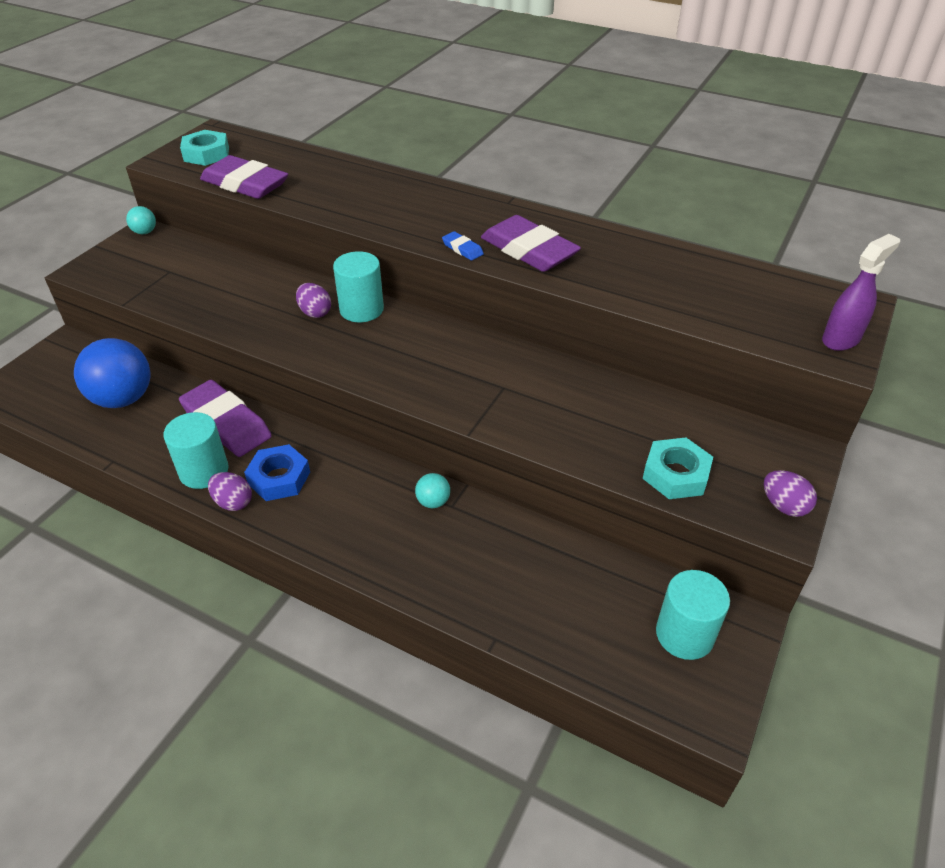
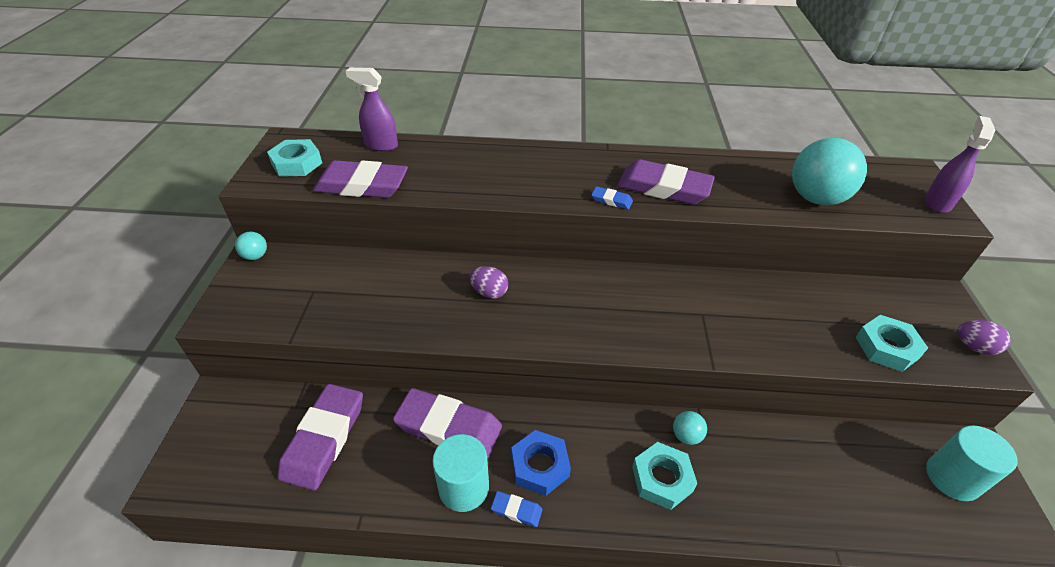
camera: 25 degrees left, 0 degrees up
blue ball [74,338,151,408] -> purple eraser [277,384,363,491]
purple egg [208,472,252,511] -> blue eraser [491,491,543,527]
turquoise cylinder [333,251,384,322] -> none
none -> purple spray bottle [346,67,398,151]
none -> turquoise nut [632,442,697,510]
none -> turquoise ball [792,138,867,205]

